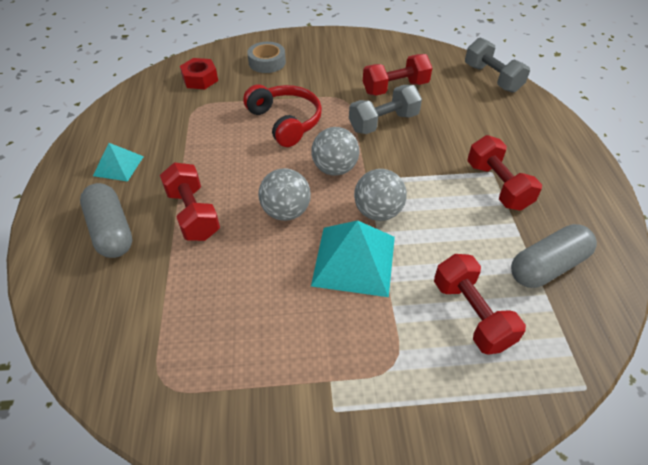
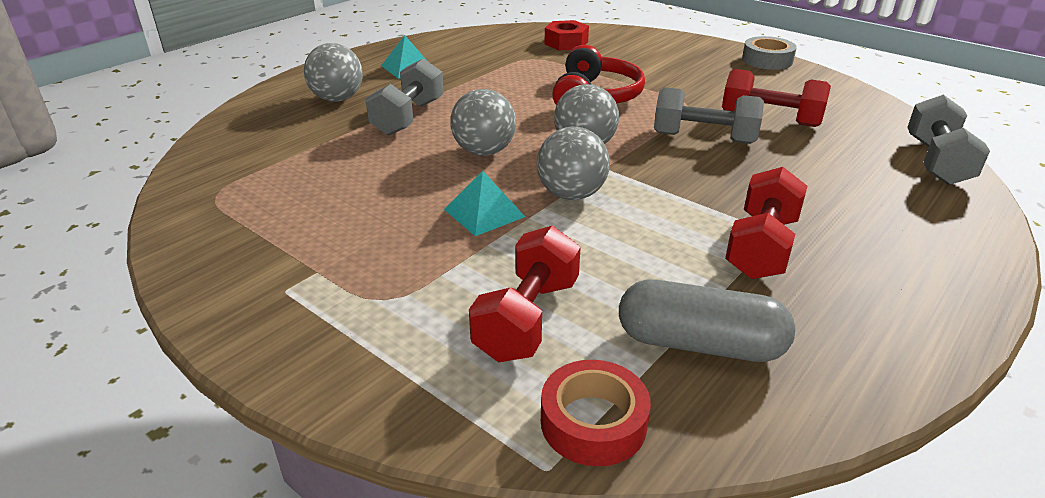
camera: 45 degrees right, 15 degrees down
grey capsule [80,183,132,258] -> grey ball [304,43,363,102]
red dumbbell [160,162,220,241] -> grey dumbbell [365,58,444,136]
grey tape [247,42,286,73] -> grey tape moved to [742,36,797,70]
turquoise pyramid [311,220,395,297] -> turquoise pyramid [444,171,525,236], size x0.58
none -> red tape [541,360,651,466]

